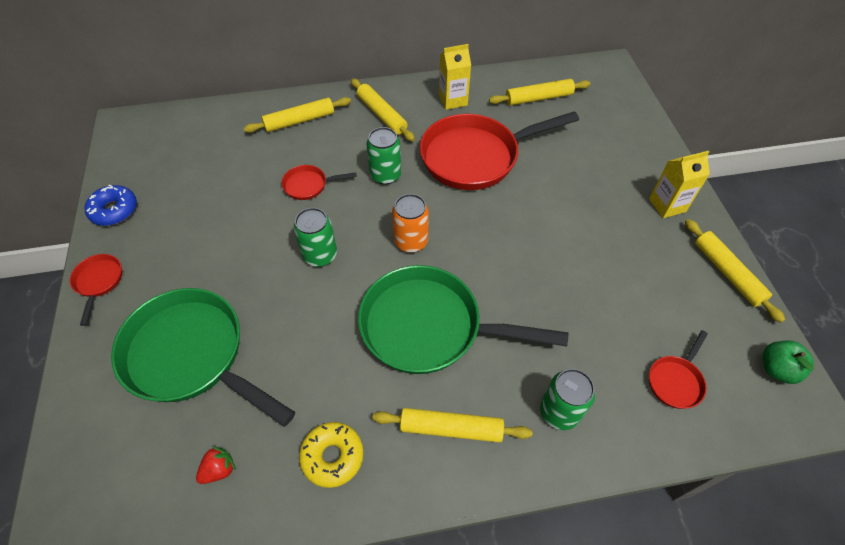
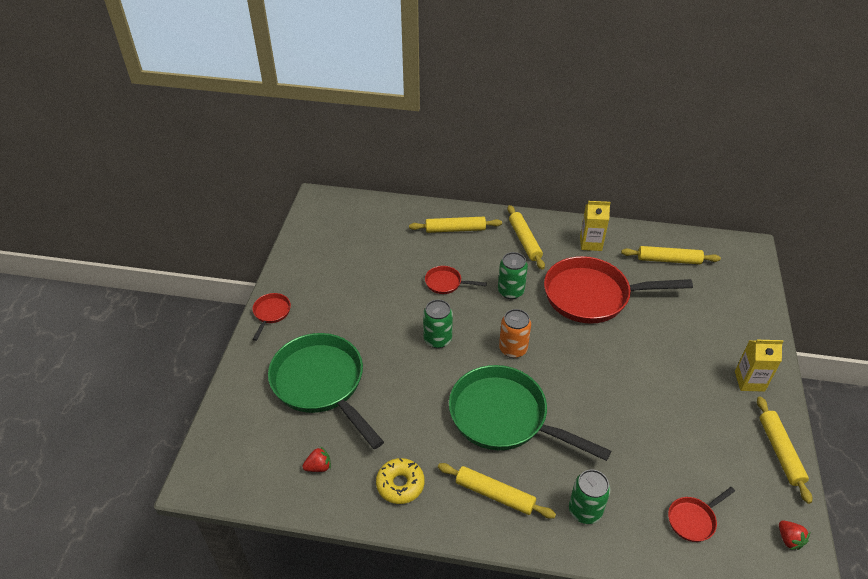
camera: 20 degrees right, 10 degrees down
blue donut [84,184,137,226] -> none
green apple [763,341,814,384] -> red strawberry [779,521,810,550]

